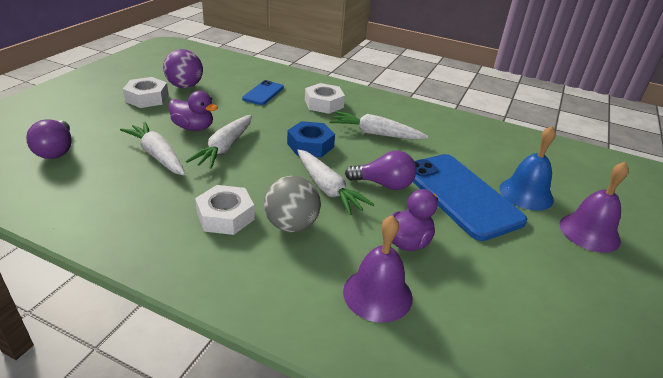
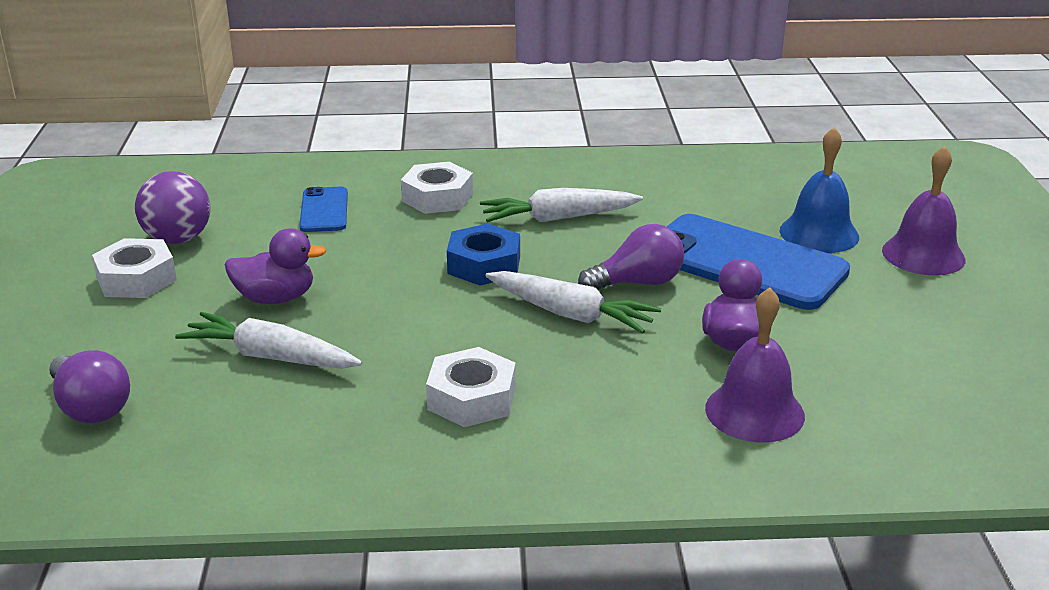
camera: 25 degrees left, 5 degrees down
white carrot [186,115,252,169] -> none
grey ball [264,176,321,232] -> none

